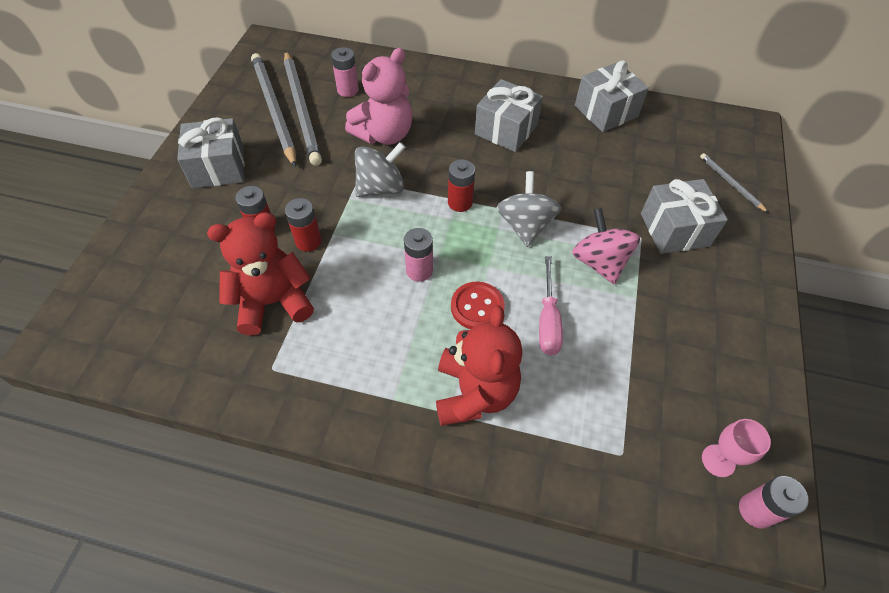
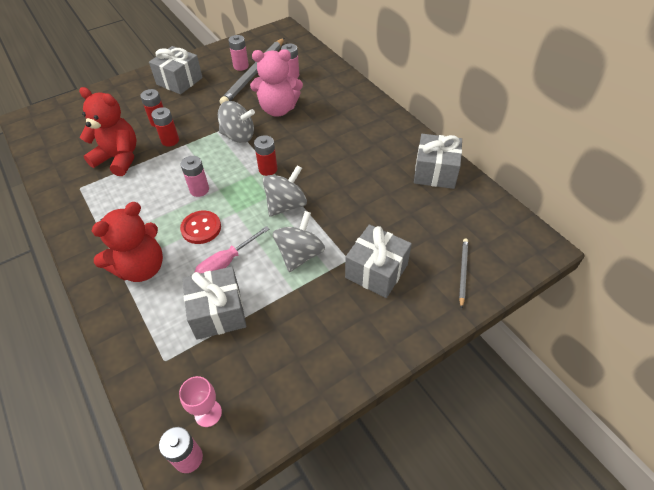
camera: 45 degrees right, 5 degrees down
grey pencil [251,53,296,168] -> pink battery [228,35,249,71]
grey gift [475,79,543,152] -> grey gift moved to [182,267,246,340]
pink spinning top [572,208,640,284] -> grey spinning top [273,211,325,272]

